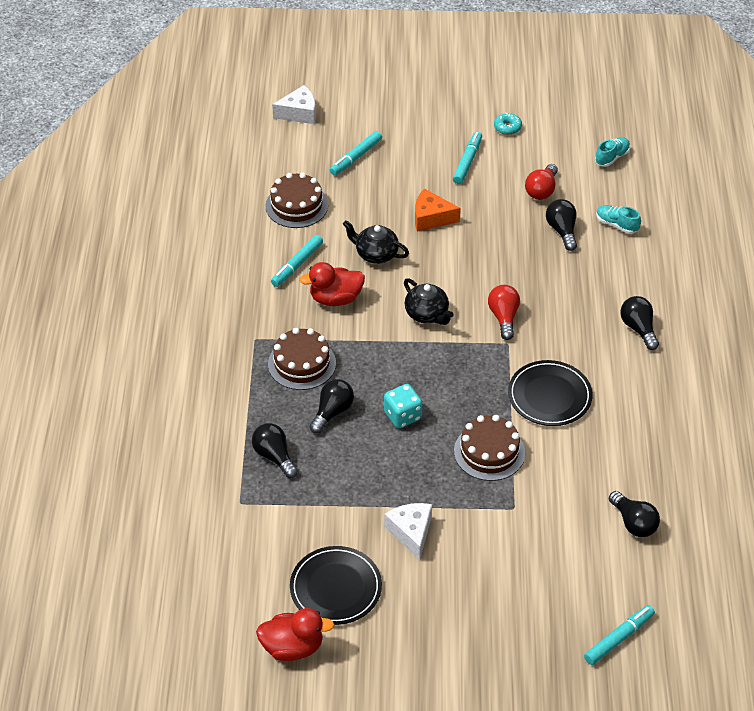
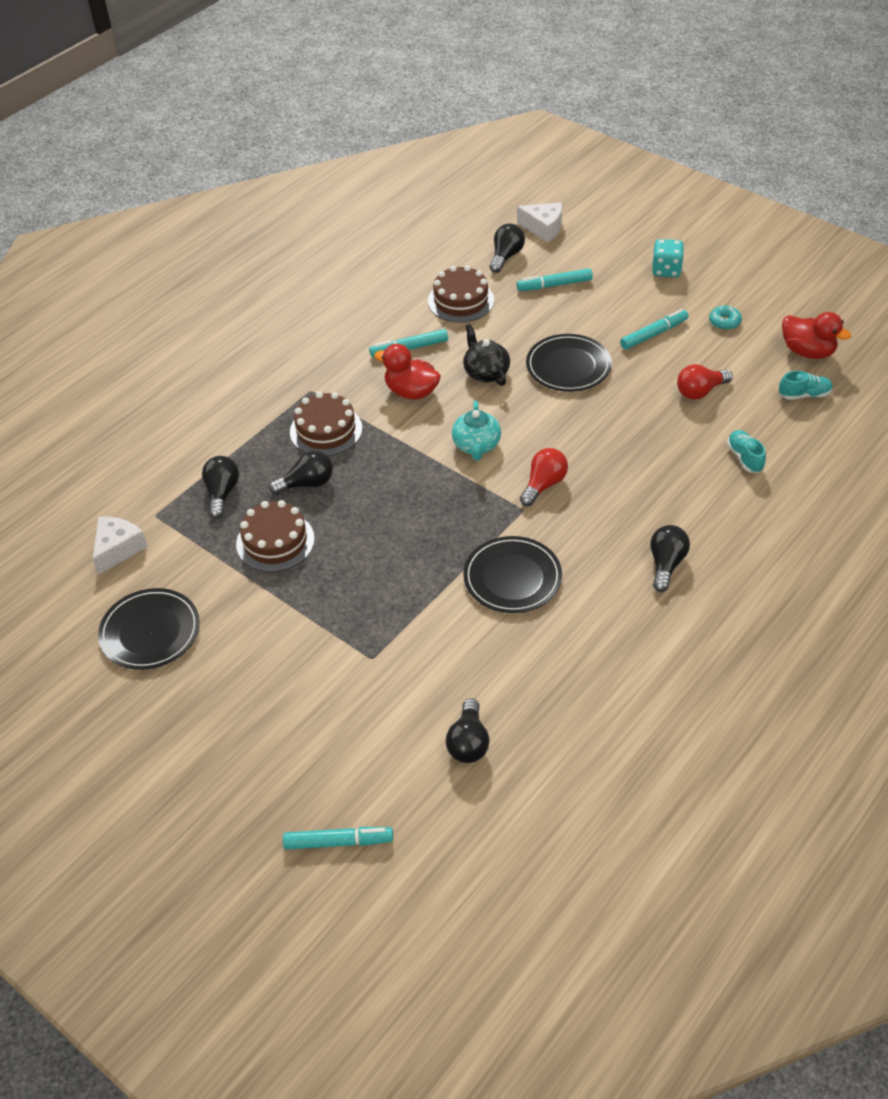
camera: 40 degrees right, 0 degrees up
red duck [256,608,334,661] -> red duck moved to [782,312,851,359]
turquoise dice [384,384,422,428] -> turquoise dice moved to [652,239,684,277]
white cheese [384,503,432,559] -> white cheese moved to [93,517,148,575]
black teapot [404,278,454,325] -> turquoise teapot [452,401,501,460]
orange cheese [415,189,461,232] -> black plate [526,334,612,392]
brown cake [454,415,525,481] -> brown cake moved to [236,500,315,572]
black light bulb [546,199,577,251] -> black light bulb moved to [490,223,525,273]

